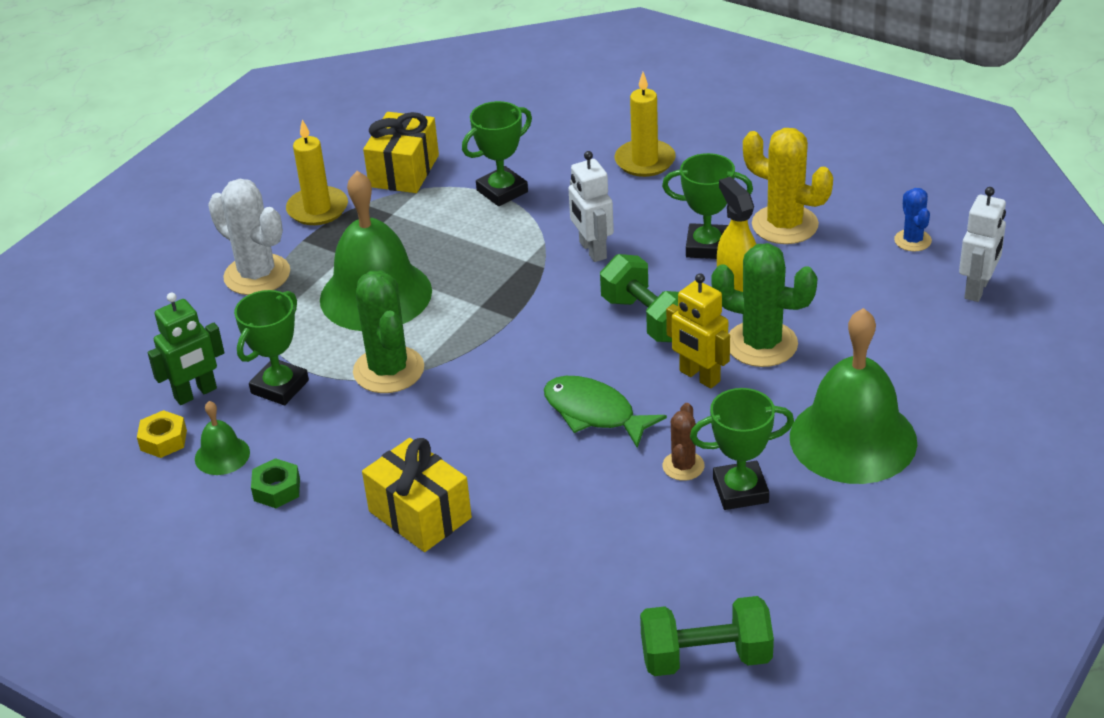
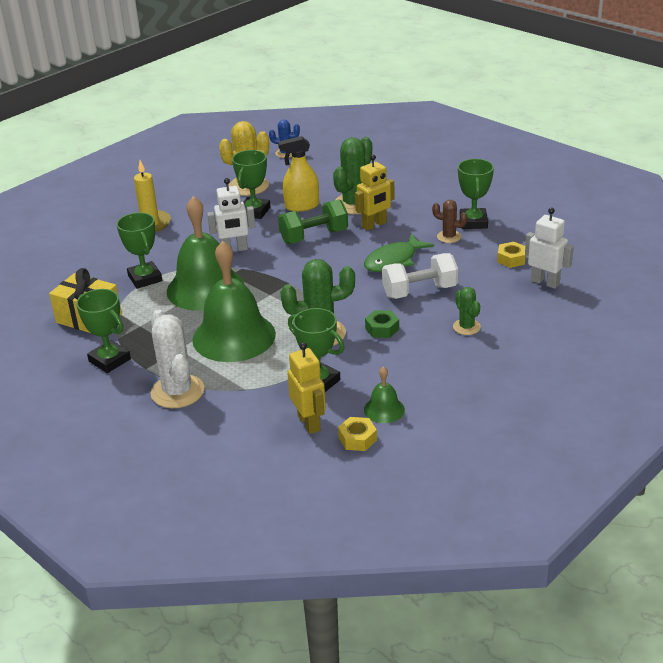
camera: 80 degrees left, 5 degrees down
green robot [148,293,224,405] -> yellow robot [287,342,326,434]
white cactus [208,179,290,295] -> white cactus turned 75 degrees counterclockwise [150,309,204,408]
green nut [251,458,300,508] -> green nut moved to [365,310,399,338]
yellow candle [286,119,348,225] -> green trophy [76,289,131,373]
yellow gift [362,438,472,552] -> green cactus [453,287,481,335]
green dumbbell [640,596,774,676] -> none
green bell [790,308,917,484] -> green bell moved to [167,196,244,311]
white robot [959,187,1006,302] -> white robot moved to [525,207,574,289]
none -> white dumbbell [382,253,458,299]
none -> yellow nut [497,242,526,268]

